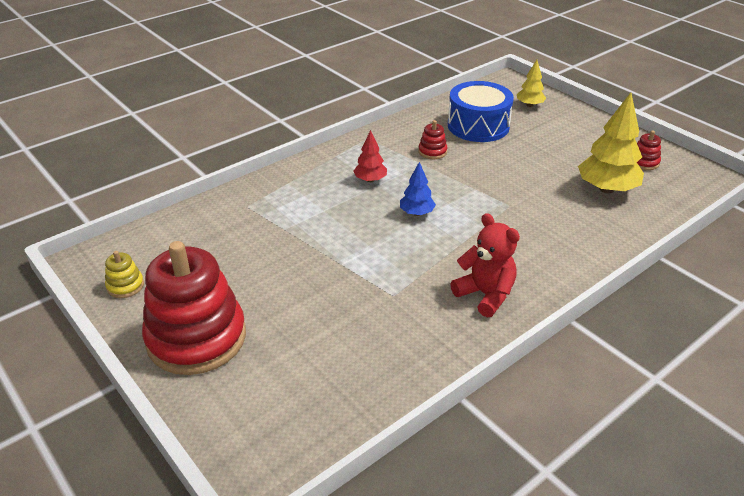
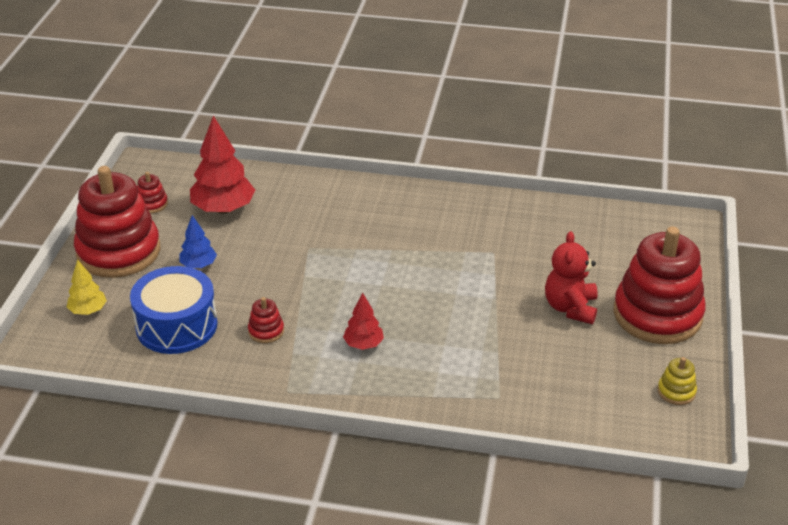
camera: 130 degrees left, 0 degrees up
blue tree [400,162,436,216] -> blue tree moved to [179,215,217,268]
red teddy bear [450,213,520,318] -> red teddy bear moved to [545,231,598,324]
yellow tree [578,92,644,193] -> red tree [190,116,255,214]
none -> red stacking toy [74,166,160,278]

